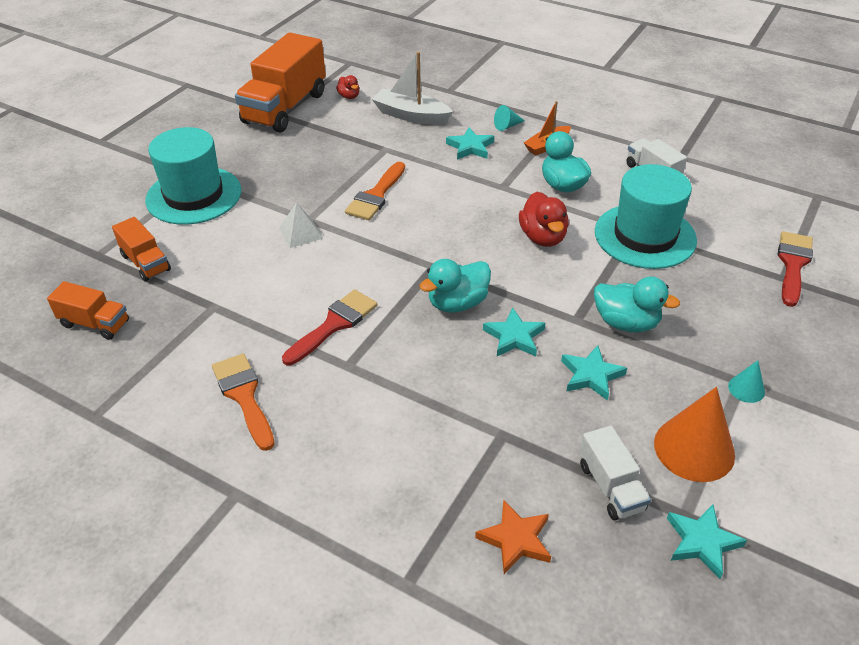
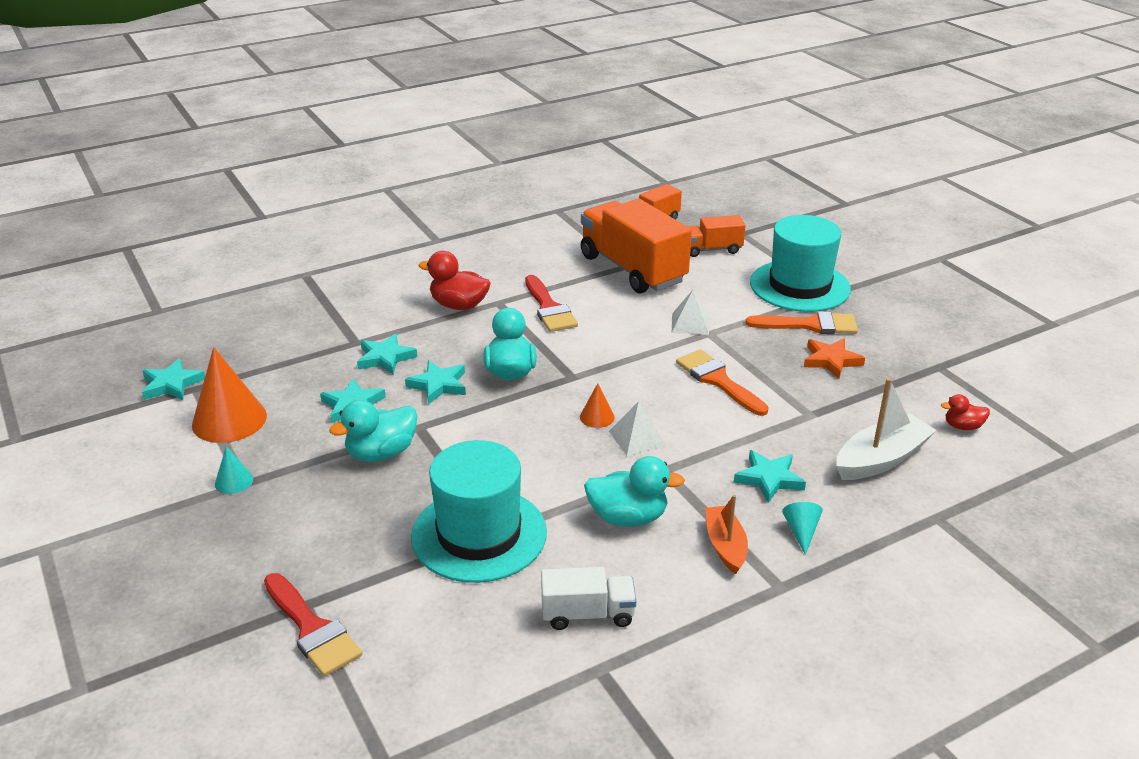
camera: 120 degrees right, 10 degrees down
orange brush [212,353,275,451] -> orange brush moved to [746,311,858,334]
orange truck [235,32,326,132] -> orange truck moved to [581,199,692,293]
orange star [475,500,551,574] -> orange star moved to [804,338,865,379]
red duck [519,192,569,247] -> red duck moved to [419,251,491,310]
white truck [580,425,651,520] -> none
none -> turquoise star [357,334,417,374]
none -> orange cone [580,383,615,428]
none -> white pyramid [609,401,666,456]

